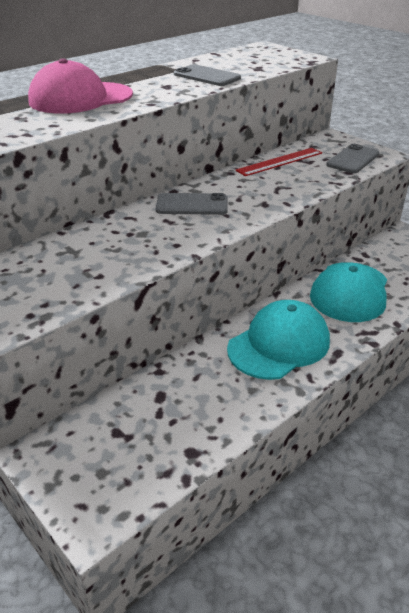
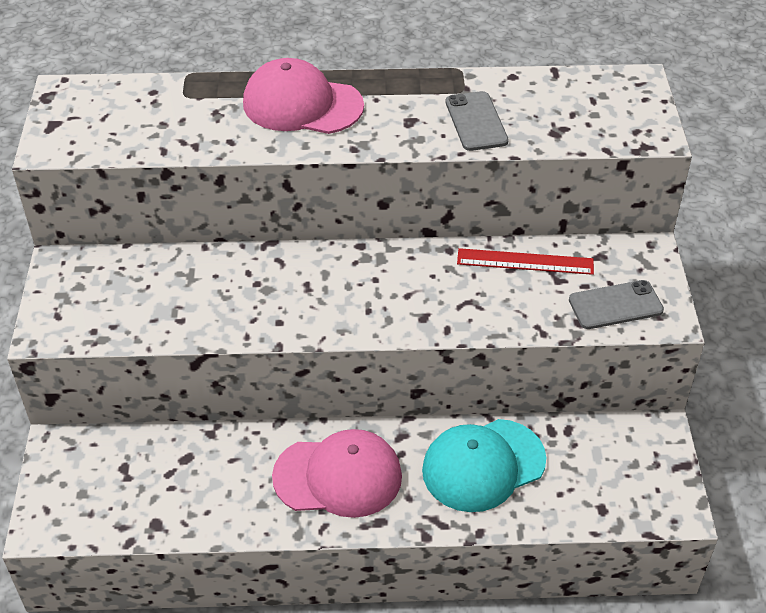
camera: 40 degrees right, 10 degrees up
grey phone [156,193,228,215] -> none
turquoise cap [227,300,330,380] -> pink cap [272,429,402,518]

